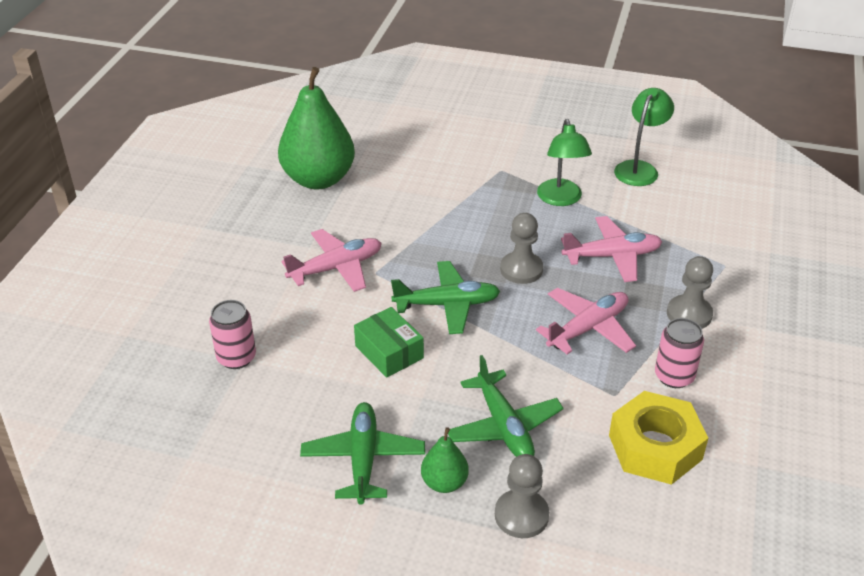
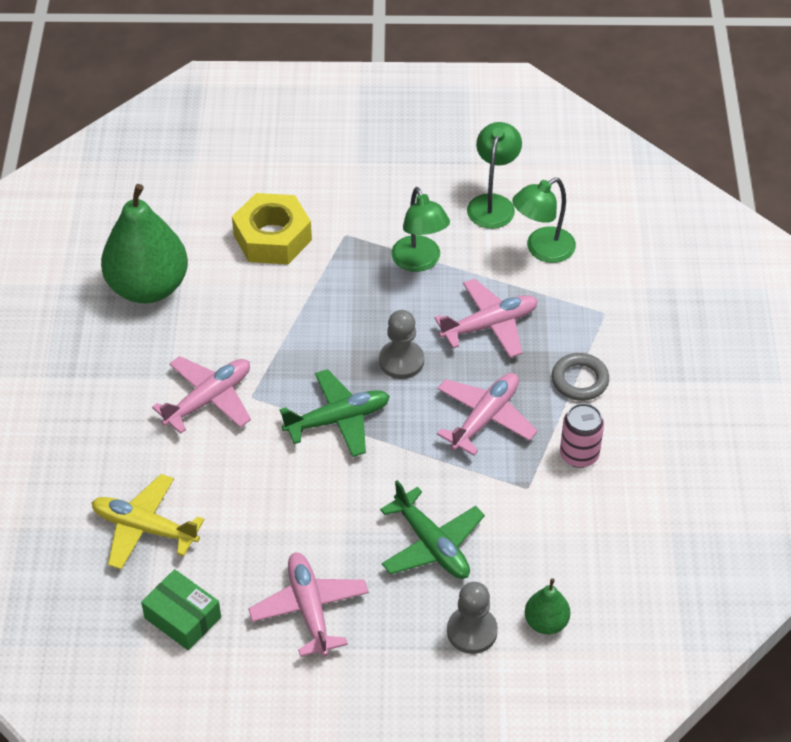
camera: 15 degrees left, 10 degrees up
pink can [209,300,256,369] -> yellow plane [92,474,204,570]
green plane [300,402,425,504] -> pink plane [248,553,369,657]
green box [354,307,424,378] -> green box moved to [141,569,221,650]
green pear [421,427,469,493] -> green pear moved to [525,578,570,634]
yellow nut [609,391,708,485] -> yellow nut moved to [232,193,312,264]
grey pawn [667,256,713,329] -> grey ring [552,353,609,401]
none -> green lamp [512,178,576,263]

